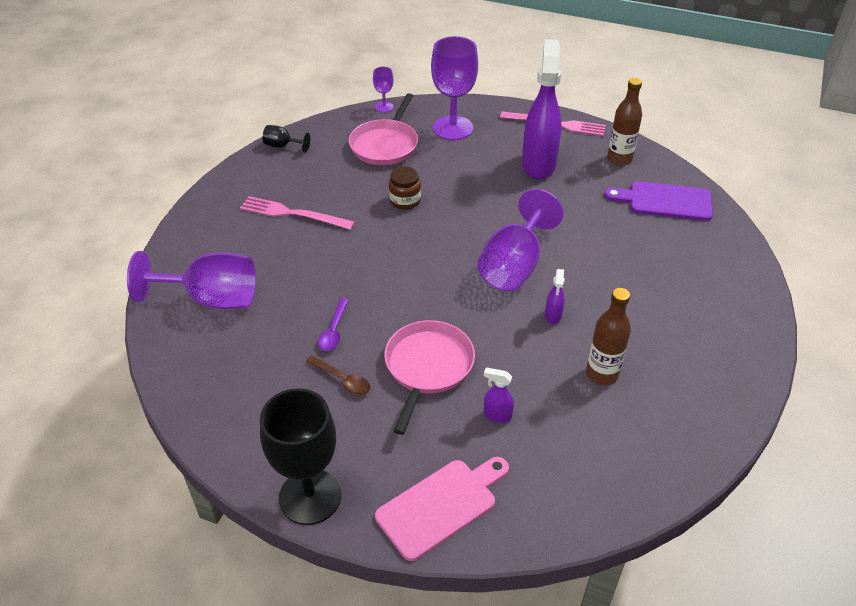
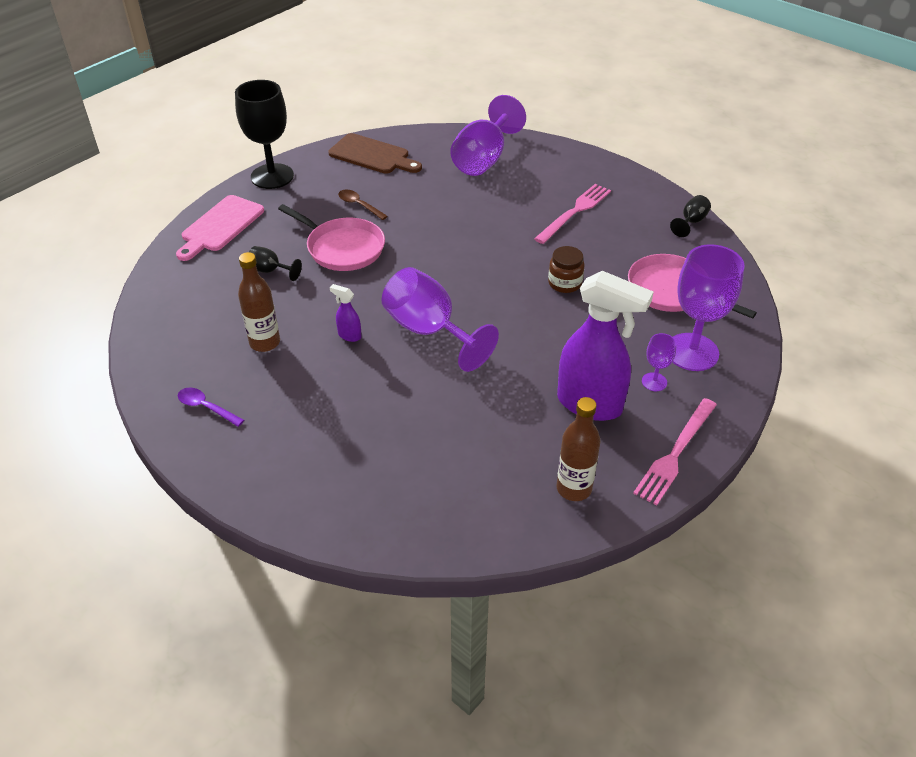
camera: 110 degrees right, 0 degrees up
brown spoon [306,356,370,395] -> brown spoon turned 75 degrees clockwise [338,190,388,220]
purple spoon [318,298,349,351] -> purple spoon moved to [178,388,244,427]
purple goblet [373,67,394,113] -> purple goblet moved to [642,333,676,391]
pink cutting board [375,457,509,561] -> pink cutting board turned 45 degrees clockwise [176,195,264,261]
purple spray bottle [484,368,514,423] -> black goblet [249,246,302,281]
purple cutting board [605,181,713,221] -> none
none -> brown cutting board [328,133,422,174]

